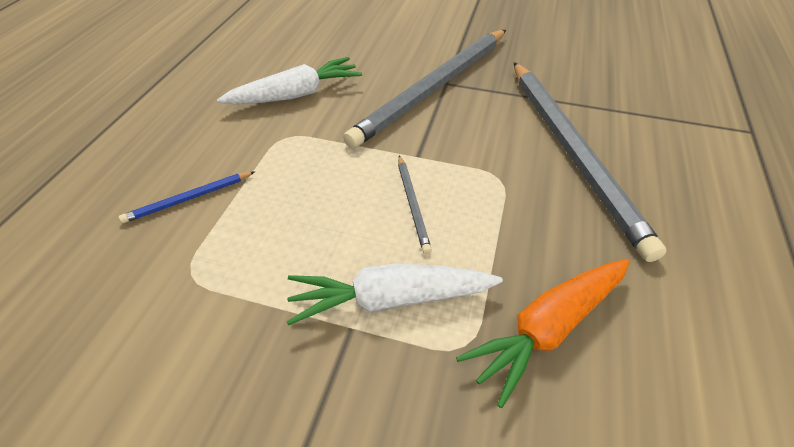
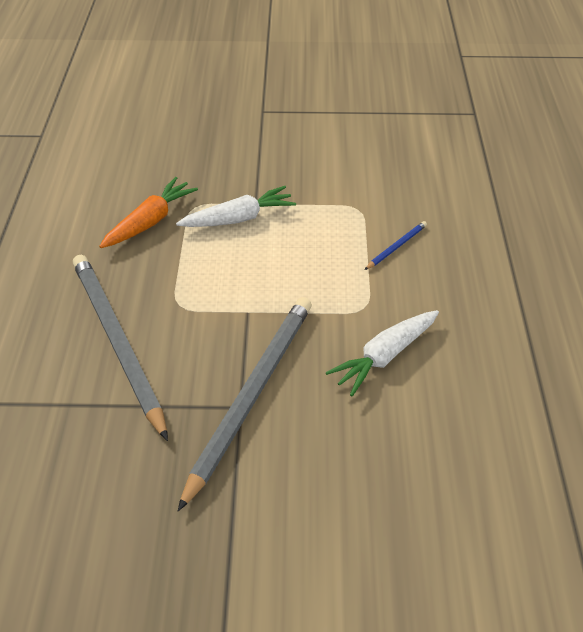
camera: 165 degrees right, 0 degrees up
grey pencil [398,155,432,254] -> none

